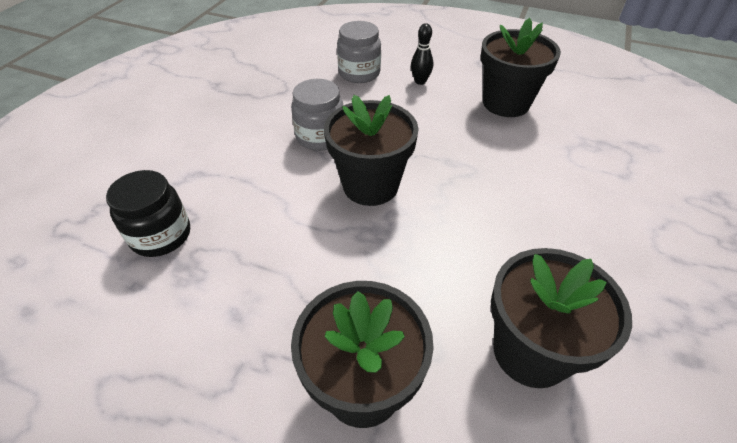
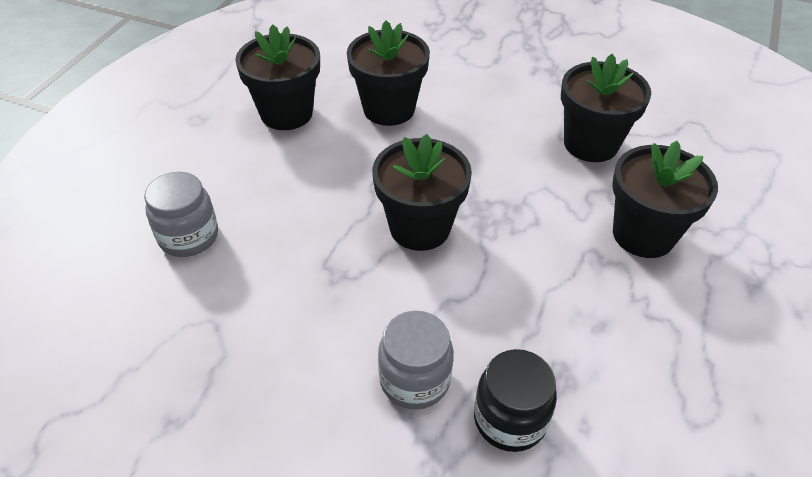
camera: 90 degrees left, 0 degrees up
grey jar [291,79,344,151] -> grey jar moved to [378,311,453,410]
black bowling pin [411,23,433,85] -> none
none -> black flower pot [347,20,430,126]

